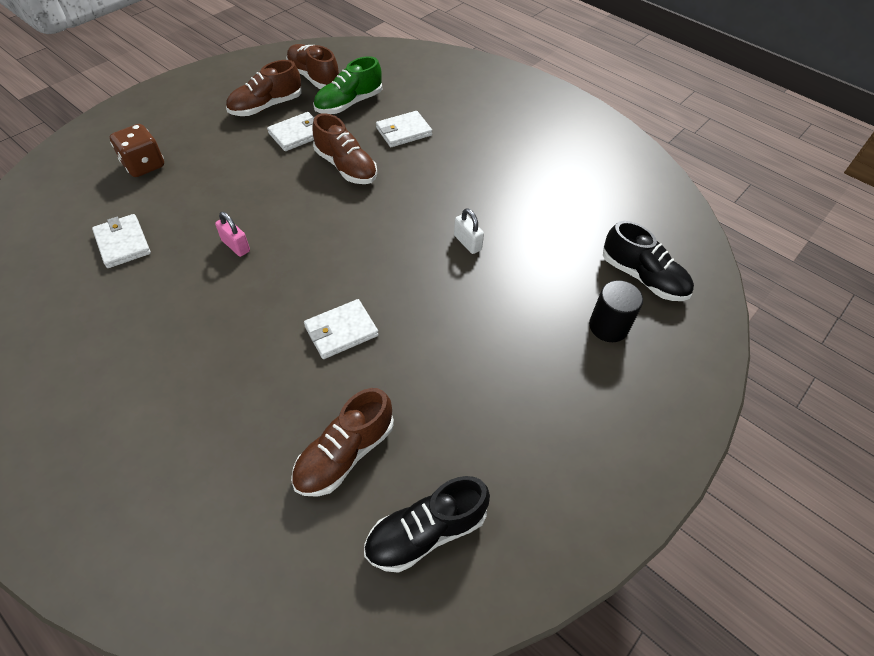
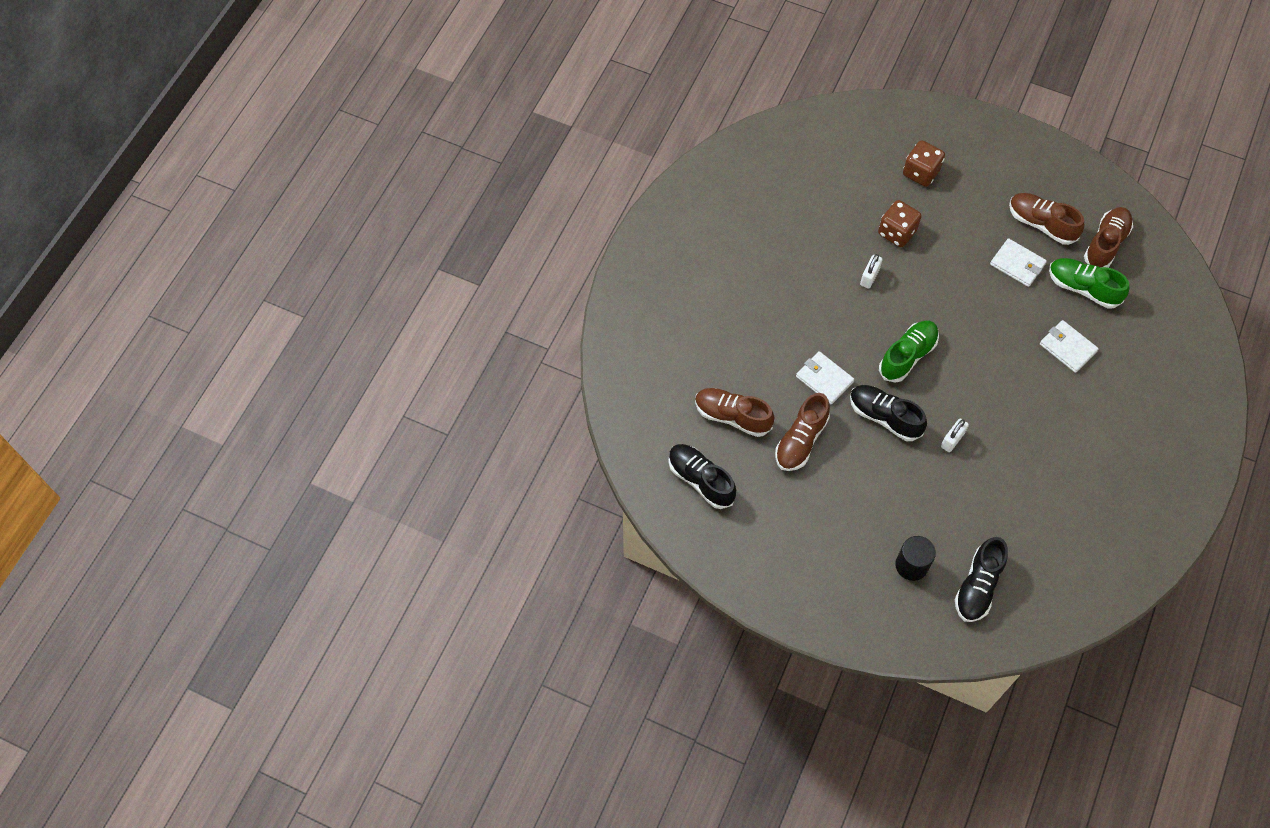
camera: 75 degrees right, 10 degrees up
white wallet [92,214,151,268] -> none
pink padlock [215,212,250,257] -> white padlock [860,254,883,289]
brown shoe [312,113,377,184] -> brown shoe moved to [775,393,830,471]
none -> black shoe [850,385,927,441]
none -> brown dice [878,200,922,247]
none -> green shoe [879,321,939,383]

